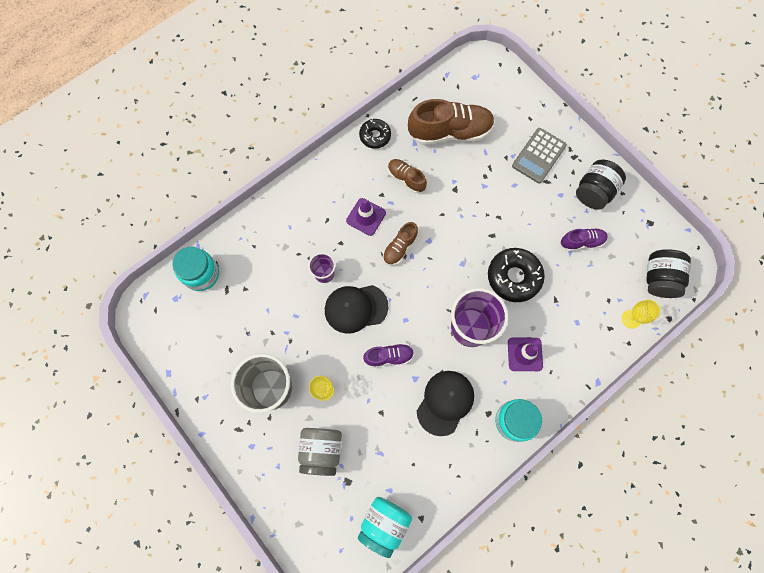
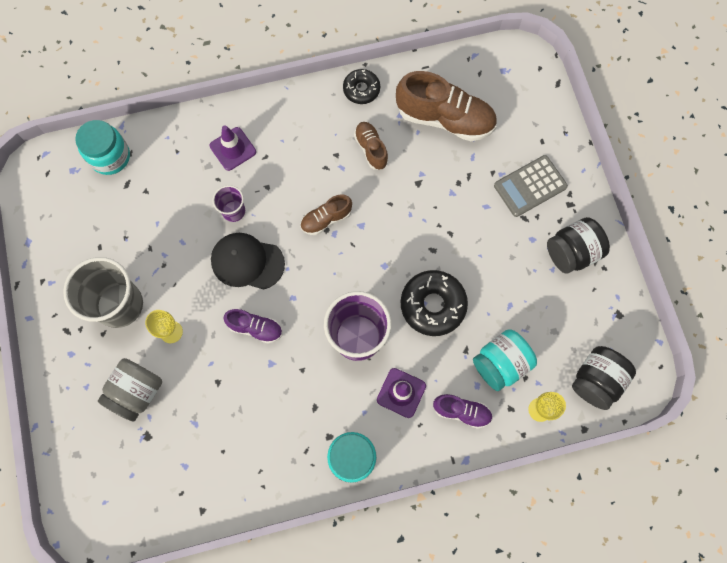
camera: 25 degrees right, 0 degrees up
purple traffic cone [346,198,386,236] -> purple traffic cone moved to [210,125,256,171]
turquoise jar [358,497,412,558] -> turquoise jar moved to [473,329,537,391]
black cap [417,371,474,436] -> none
purple shoe [561,228,608,251] -> purple shoe moved to [433,394,492,429]

